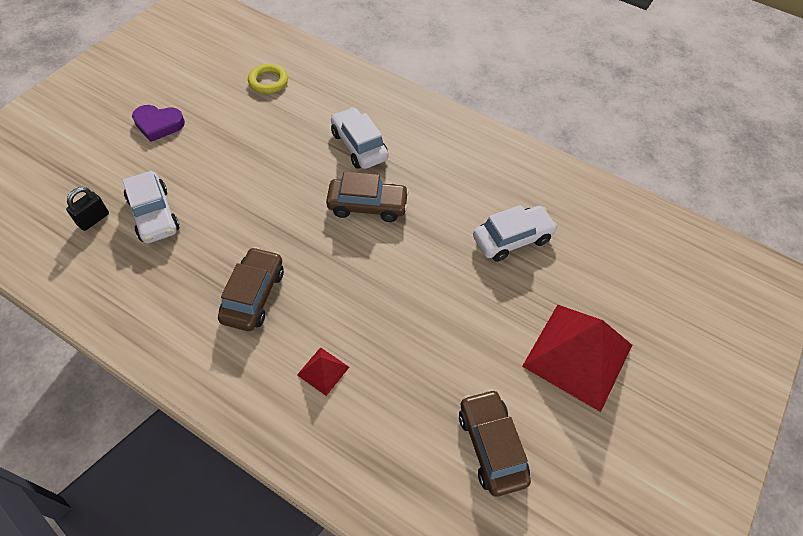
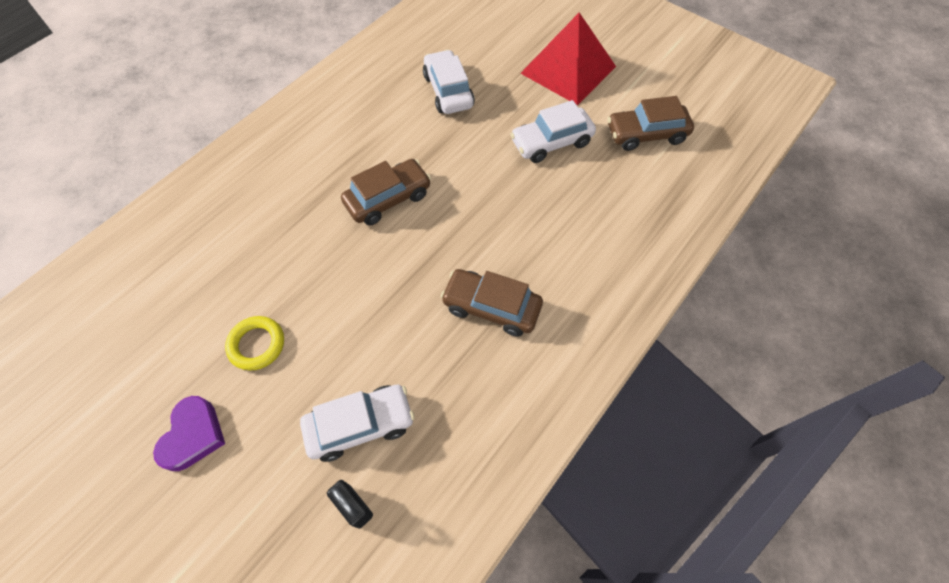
camera: 80 degrees left, 5 degrees up
yellow ring [248,64,288,94] -> yellow ring moved to [225,316,284,371]
red pyramid [297,347,349,396] -> none
brown car [326,171,409,222] -> brown car turned 45 degrees clockwise [341,159,431,225]
white car [331,107,389,169] -> white car moved to [510,100,596,163]

